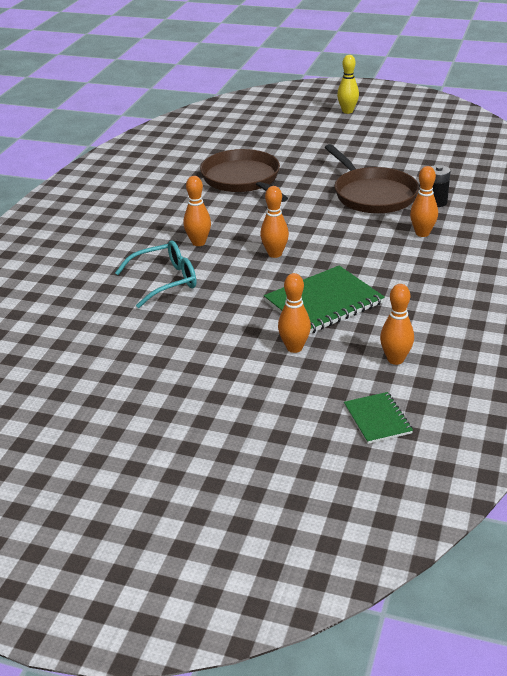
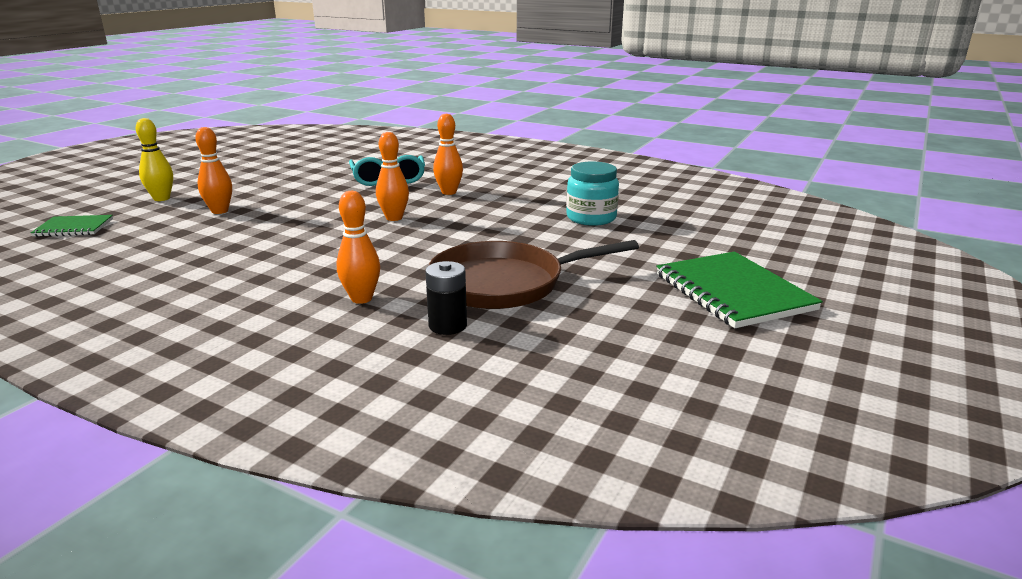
camera: 100 degrees right, 10 degrees down
brown pan [200,149,288,202] -> turquoise jar [566,161,619,226]
green notebook [264,266,385,334] -> green notebook moved to [656,252,823,328]
yellow bowling pin [337,55,359,114] -> yellow bowling pin moved to [136,118,173,201]
orange bowling pin [380,284,414,365] -> none

